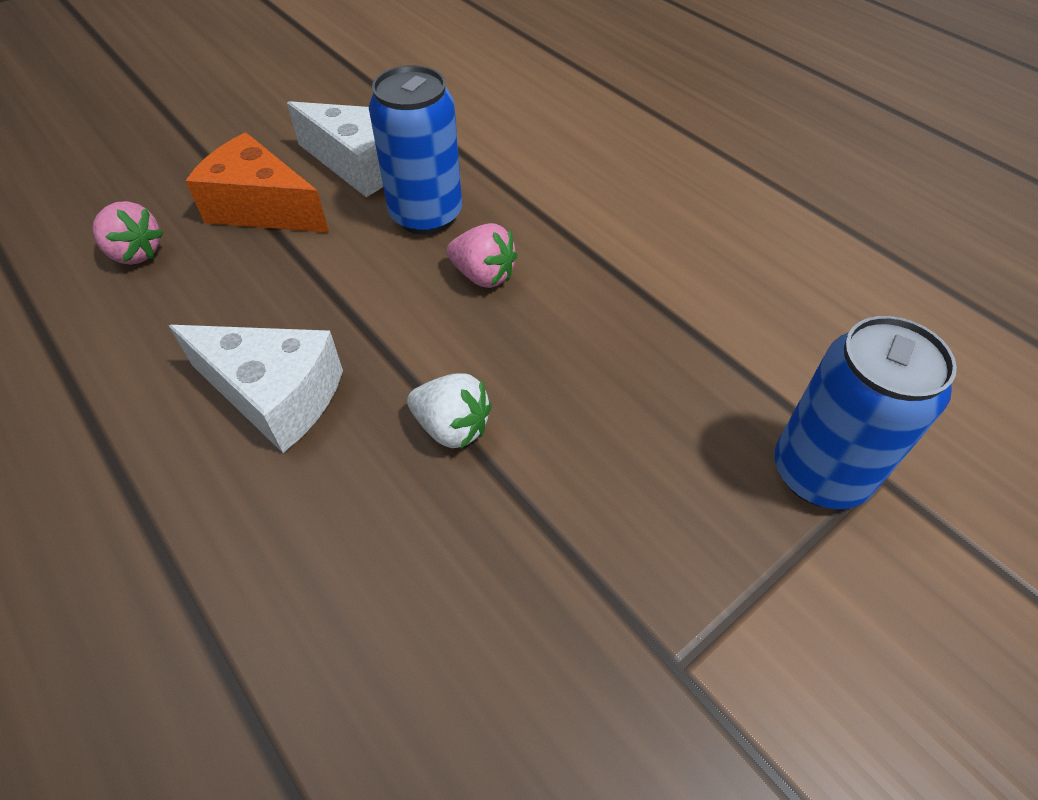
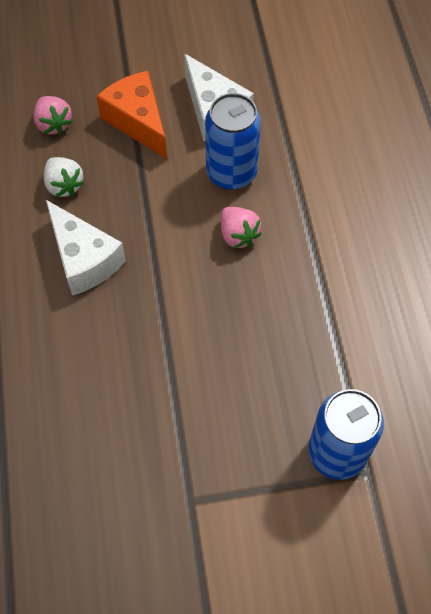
camera: 30 degrees right, 10 degrees up
white strawberry [407,373,492,449] -> white strawberry moved to [44,157,84,197]

